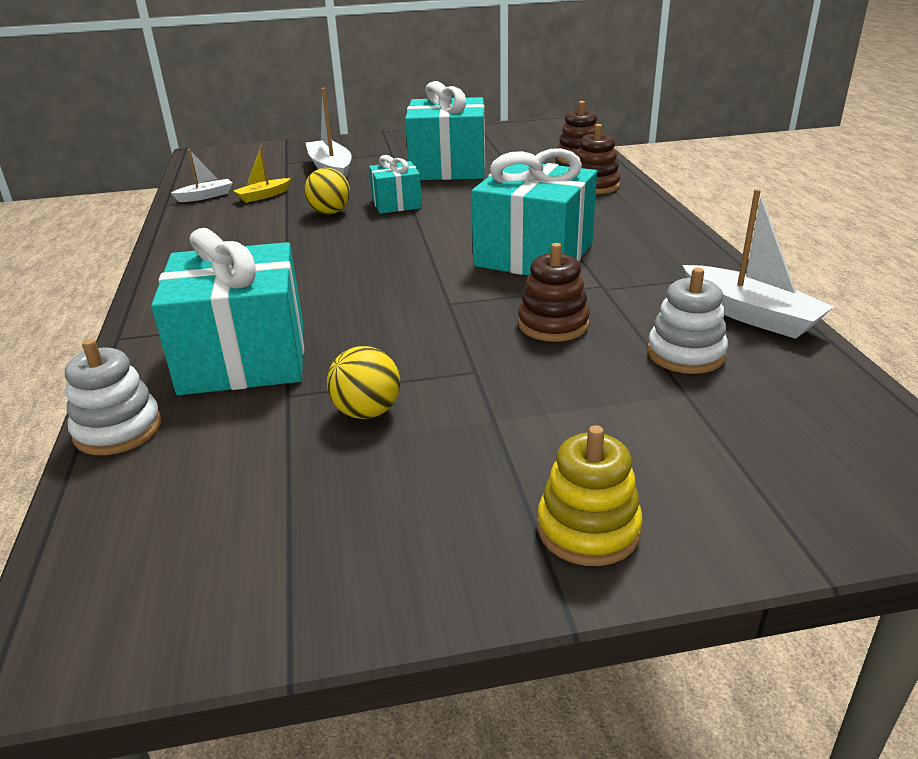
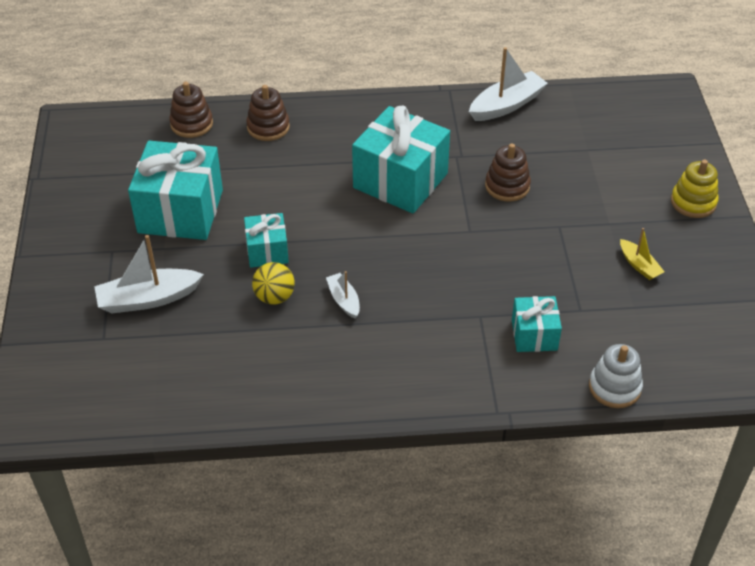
camera: 85 degrees left, 15 degrees up
turquoise gift [151,228,304,395] -> turquoise gift [512,296,562,352], size x0.53
white boat [171,149,232,202] -> white boat moved to [326,271,360,319]
yellow boat [233,146,291,203] -> yellow boat moved to [620,228,665,280]
yellow ball [327,346,400,419] -> none
white stacking toy [647,268,728,374] -> none

